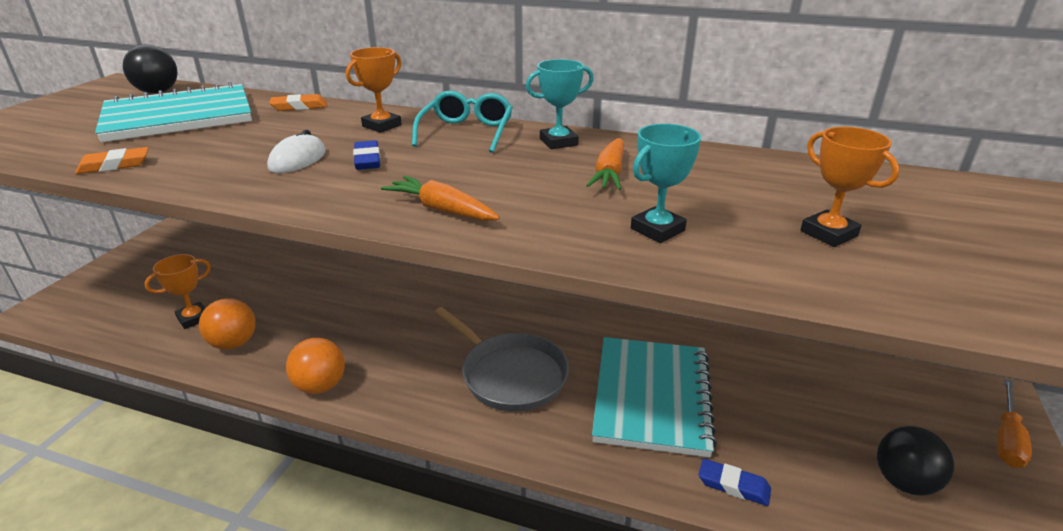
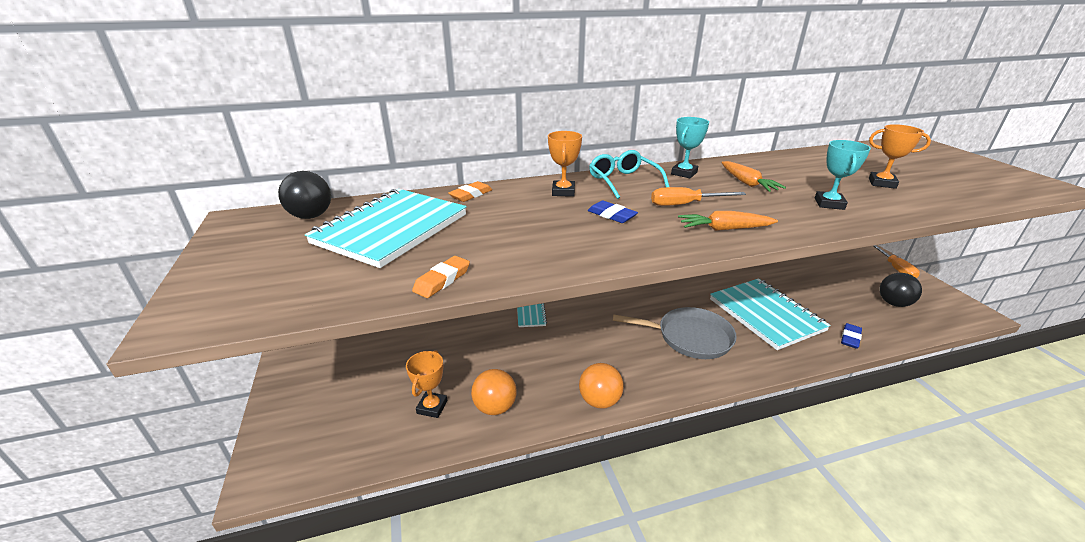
camera: 35 degrees left, 0 degrees up
white mouse [267,129,326,173] -> none
blue eraser [699,459,771,506] -> blue eraser turned 45 degrees counterclockwise [841,323,862,349]
none -> turquoise notebook [517,303,547,327]
none -> orange screwdriver [651,187,746,206]

